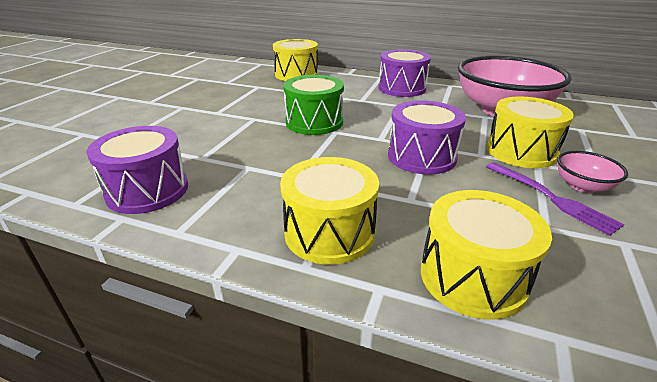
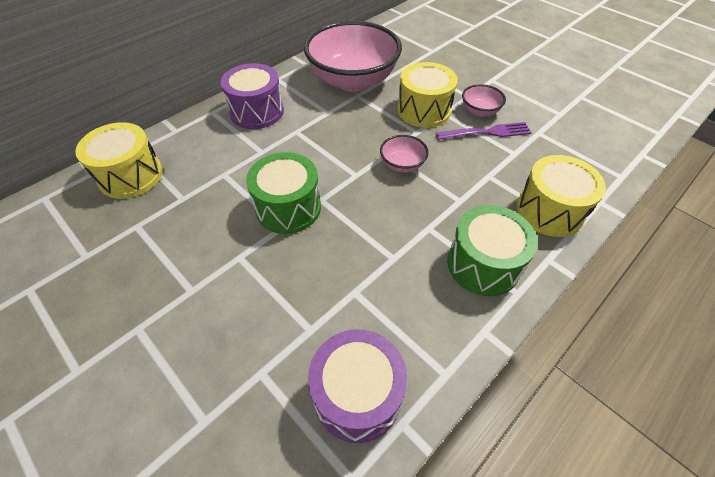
camera: 65 degrees left, 20 degrees up
yellow drum [280,157,379,265] -> green drum [447,205,538,296]
purple drum [388,100,466,175] -> pink bowl [380,135,429,173]

